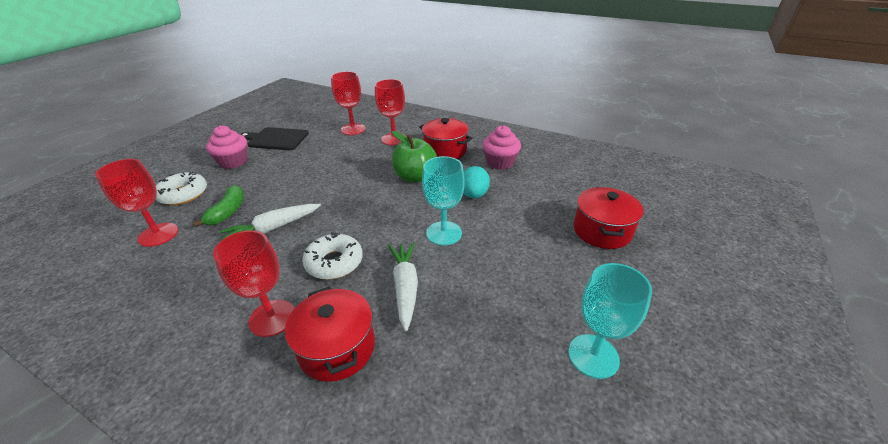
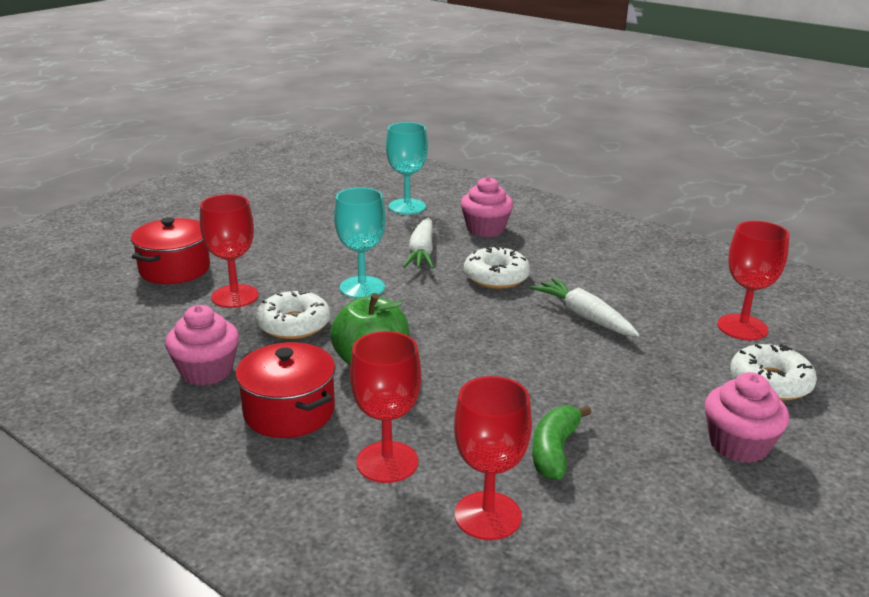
camera: 170 degrees left, 10 degrees down
green banana [193,185,244,227] -> green banana moved to [532,405,592,480]
red goblet [213,230,295,337] -> red goblet moved to [200,194,259,308]
white carrot [220,204,321,239] -> white carrot turned 105 degrees counterclockwise [530,278,639,337]
black cutting board [240,127,309,150] -> none
red pot [285,286,375,382] -> pink cupcake [461,177,513,237]
turquoise egg [463,166,490,199] -> white donut [256,289,330,339]
turquoise goblet [568,263,652,379] -> turquoise goblet moved to [386,122,428,214]

